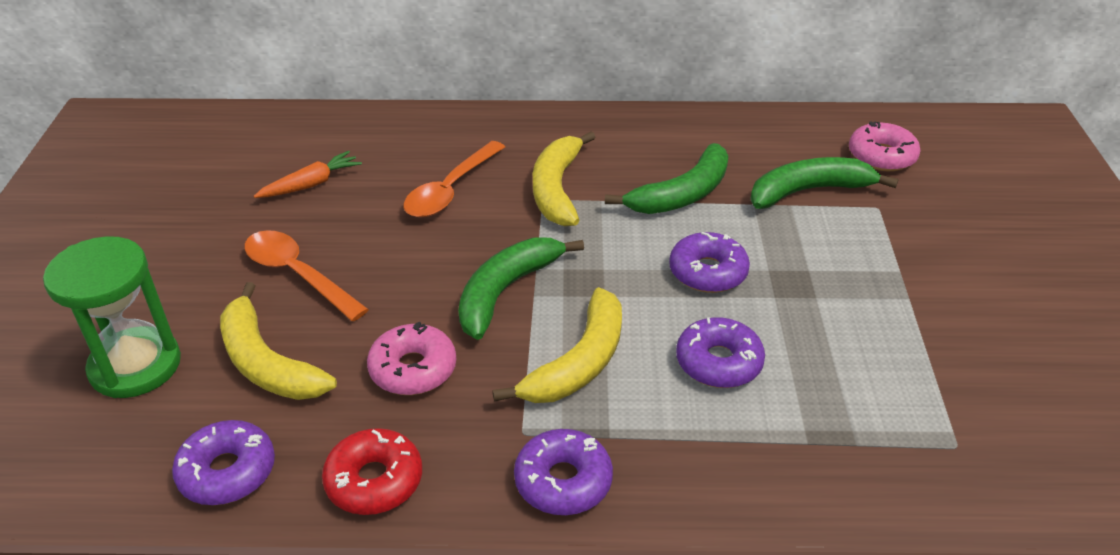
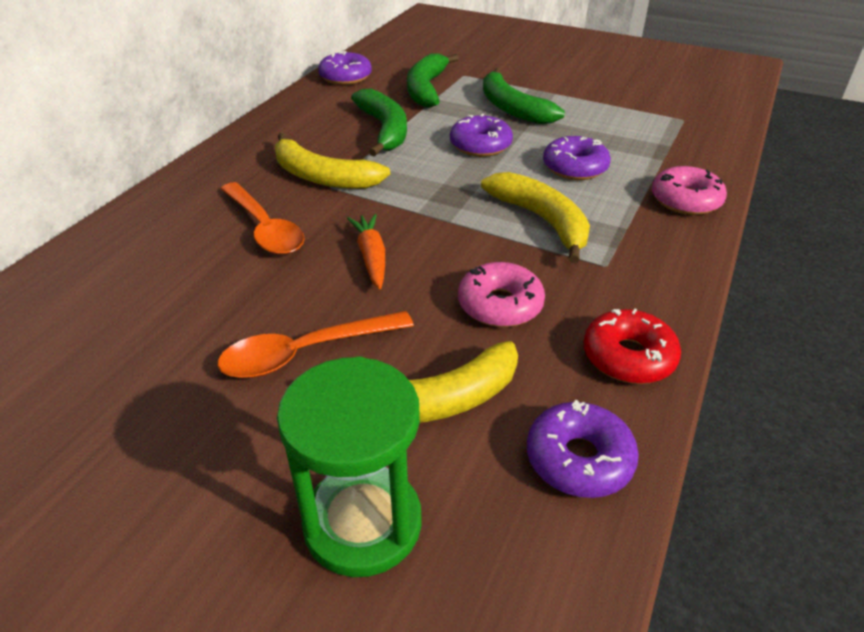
camera: 65 degrees left, 0 degrees up
orange carrot [254,151,362,198] -> orange carrot moved to [347,214,385,289]
green banana [458,237,584,340] -> green banana moved to [483,68,565,124]
purple donut [514,429,613,515] -> purple donut moved to [318,51,372,85]
pink donut [849,121,921,171] -> pink donut moved to [652,166,727,215]

